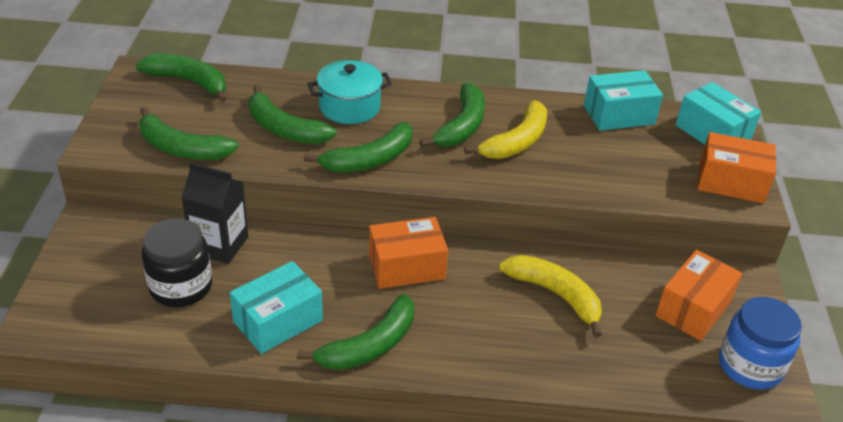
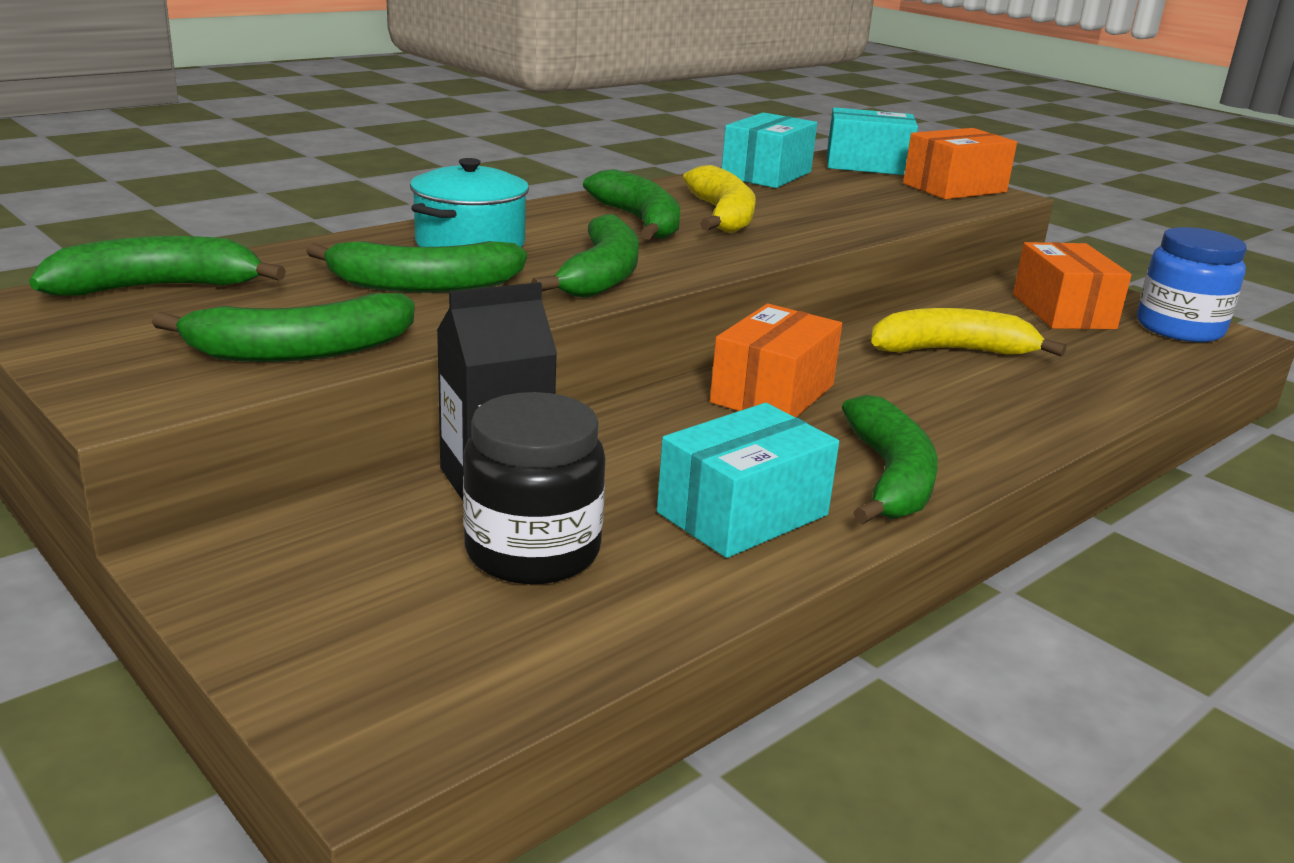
camera: 45 degrees left, 15 degrees down
turquoise box [230,261,323,354] -> turquoise box turned 45 degrees clockwise [657,403,839,558]

